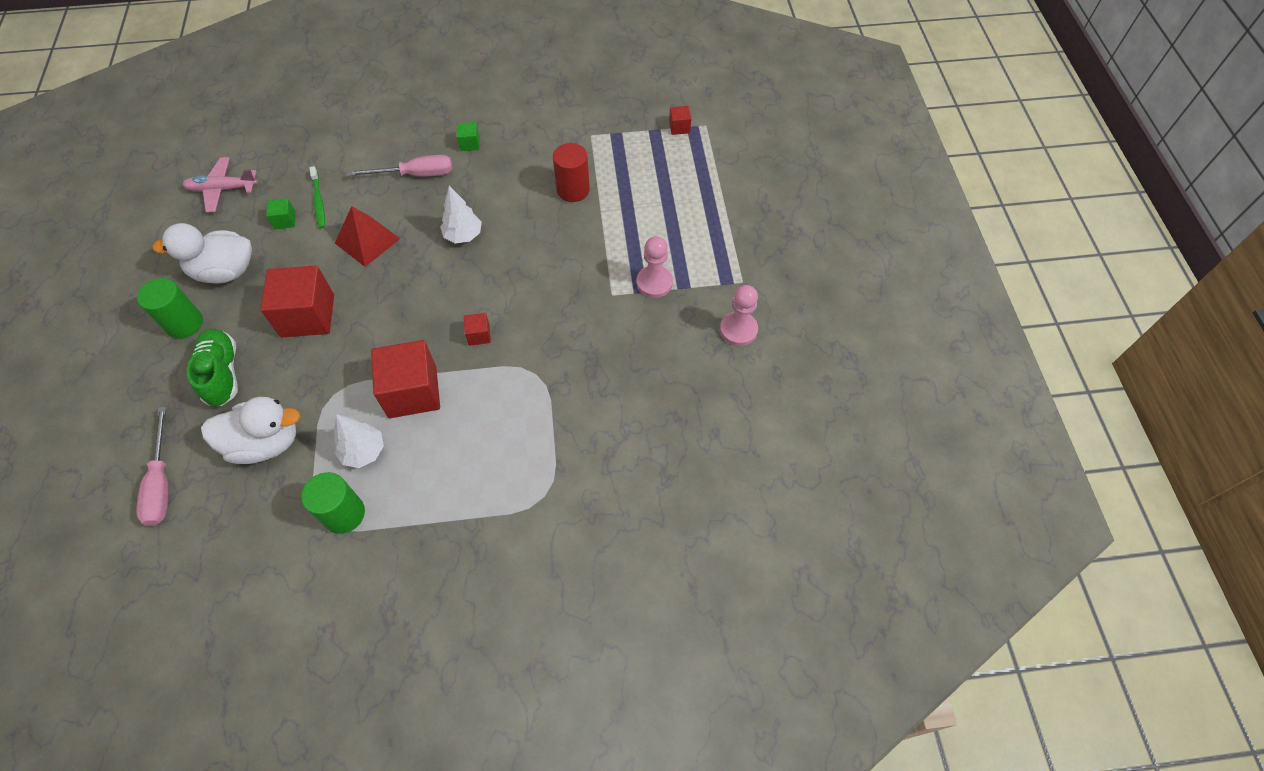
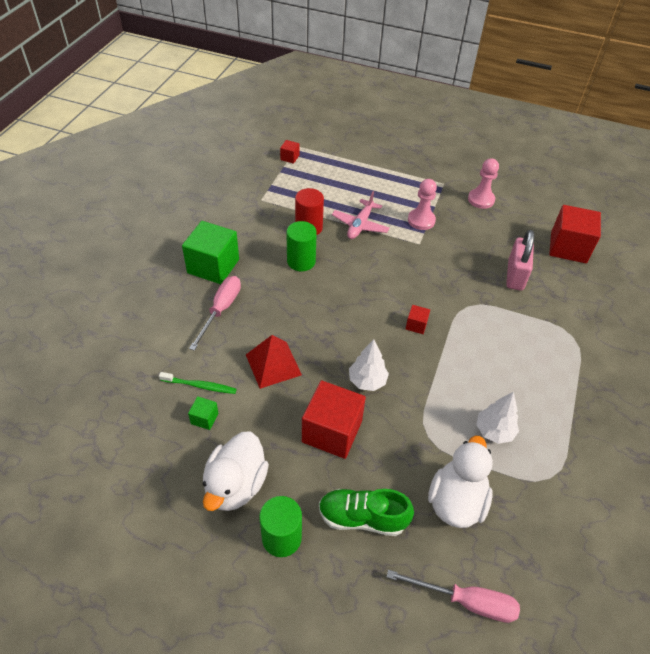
camera: 65 degrees left, 10 degrees down
pink plane [182,157,258,213] -> pink plane moved to [332,191,389,239]
green cylinder [301,472,365,534] -> green cylinder moved to [286,221,317,271]
red cube [371,340,440,418] -> red cube moved to [549,205,601,263]
white tree [440,186,482,243] -> white tree moved to [349,339,389,391]
green cube [457,122,479,151] -> green cube [182,221,239,284], size x2.23
none -> pink padlock [506,230,534,291]

